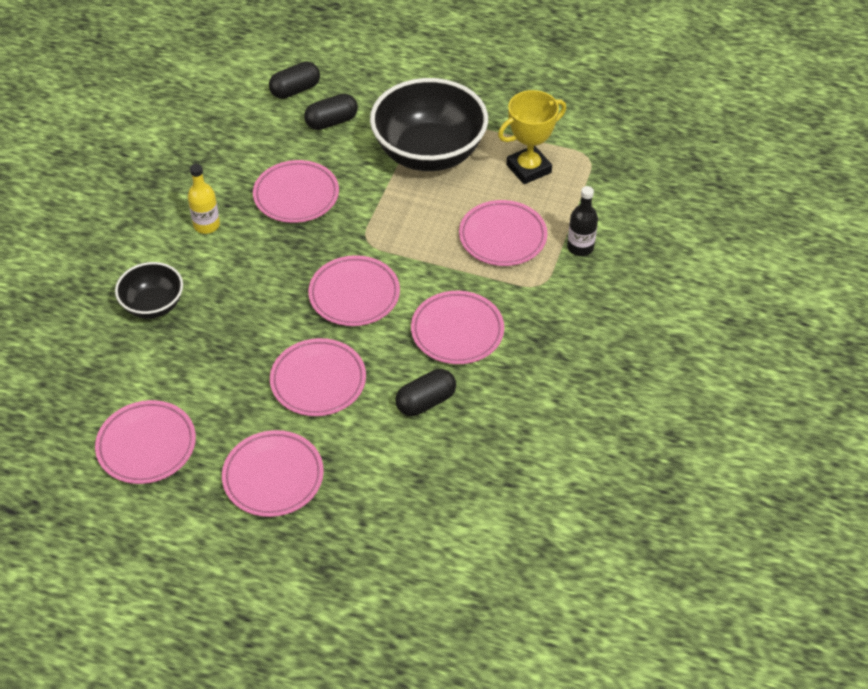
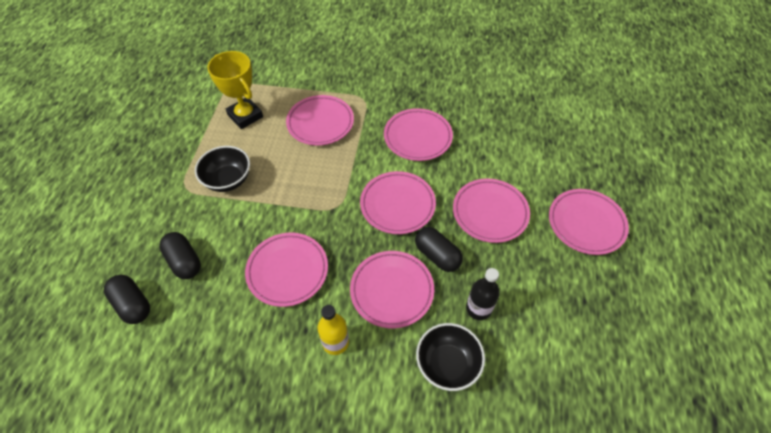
camera: 100 degrees left, 5 degrees up
pink plate [95,400,196,484] -> pink plate moved to [350,251,434,329]
black bowl [370,78,488,171] -> black bowl [195,146,250,192], size x0.53
black capsule [395,369,456,416] -> black capsule moved to [415,227,463,272]
black bottle [567,186,598,256] -> black bottle moved to [466,268,500,320]

